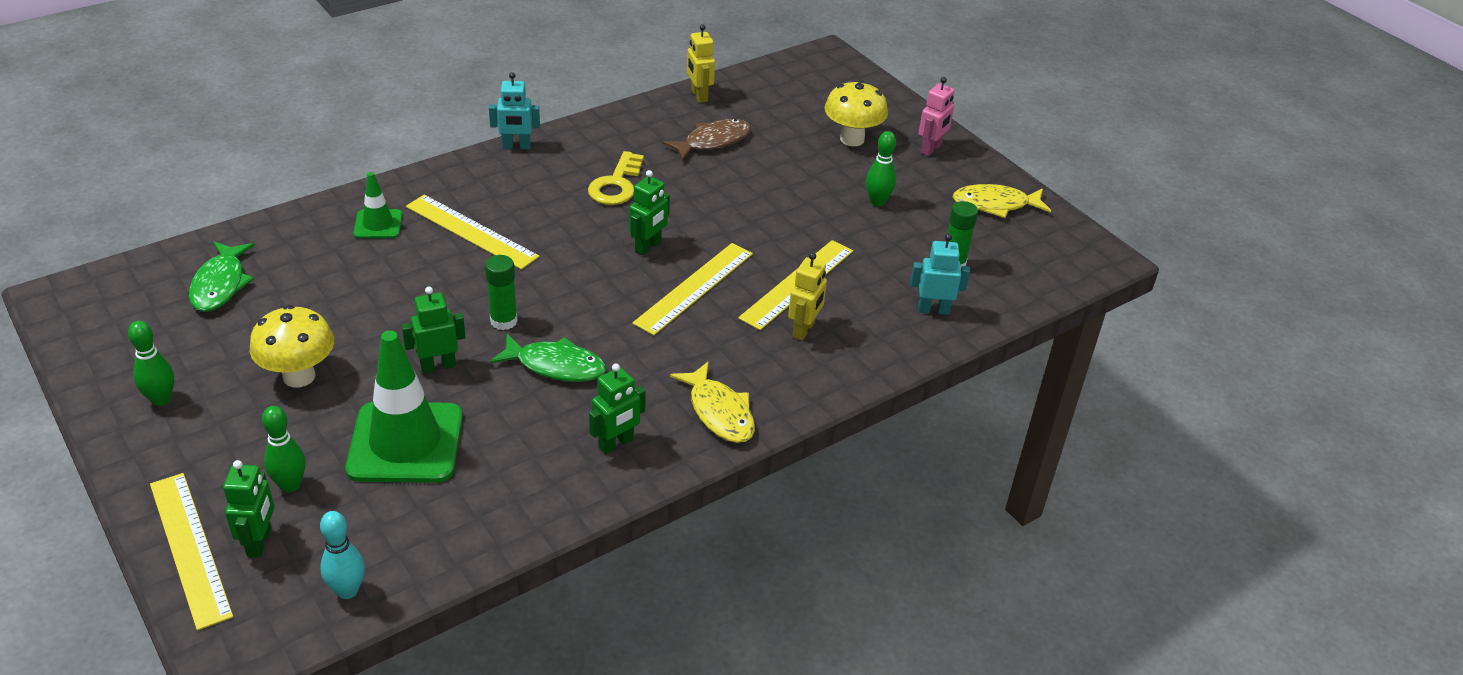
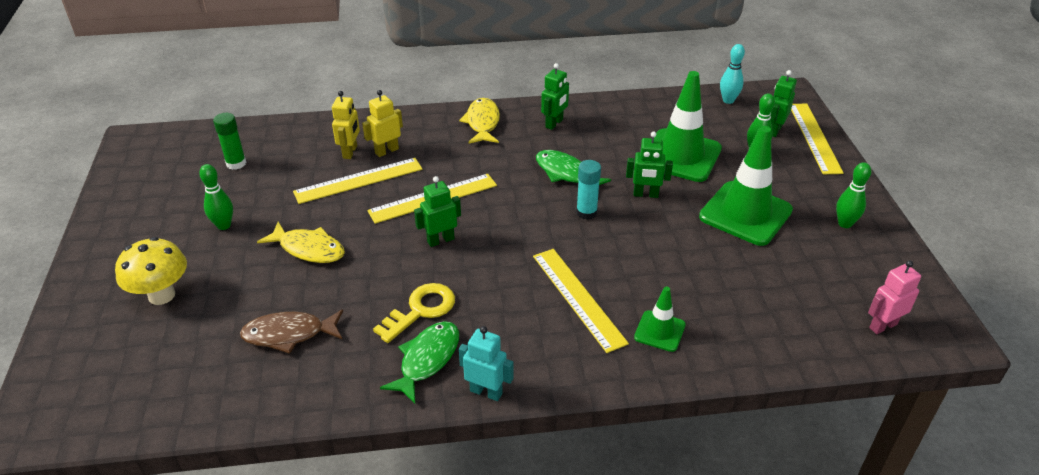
camera: 150 degrees left, 0 degrees up
green fish [189,242,255,312] -> green fish moved to [380,321,459,404]
yellow mushroom [250,305,334,388] -> green traffic cone [699,126,793,246]
green glue stick [485,255,518,330] -> turquoise glue stick [576,160,601,220]
green robot [589,364,646,454] -> green robot turned 135 degrees clockwise [541,63,569,130]
yellow robot [687,24,715,103] -> yellow robot moved to [332,91,360,159]
turquoise robot [910,234,970,315] -> none
pink robot [919,77,954,156] -> pink robot moved to [868,260,921,334]
yellow fish [953,184,1051,218] -> yellow fish moved to [257,222,345,263]

